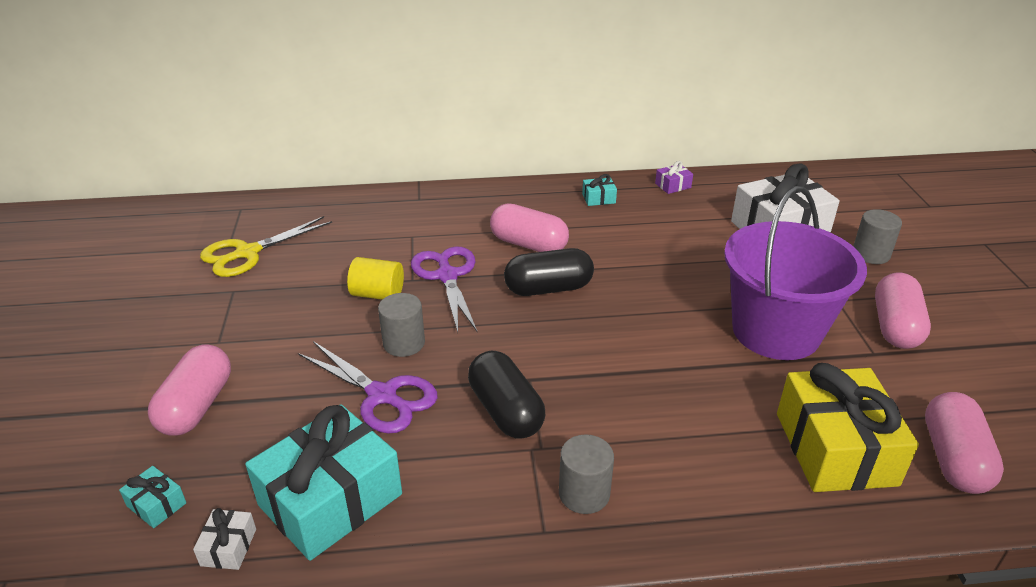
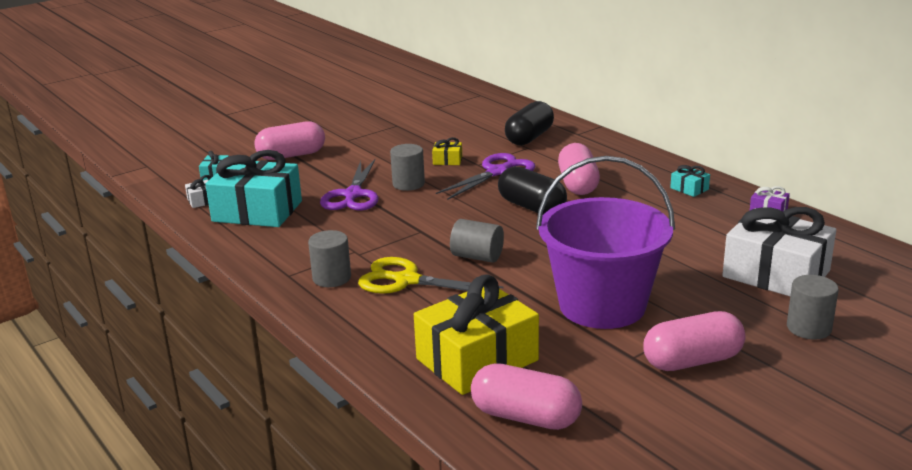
camera: 60 degrees right, 10 degrees down
yellow scissors [200,216,332,277] -> yellow scissors moved to [358,257,504,294]
yellow cylinder [347,257,404,300] -> yellow gift [432,137,462,165]
black capsule [468,351,545,438] -> black capsule moved to [505,101,554,145]
pink capsule [925,392,1004,494] -> pink capsule turned 45 degrees clockwise [471,363,582,430]
none -> grey cylinder [450,219,504,263]

